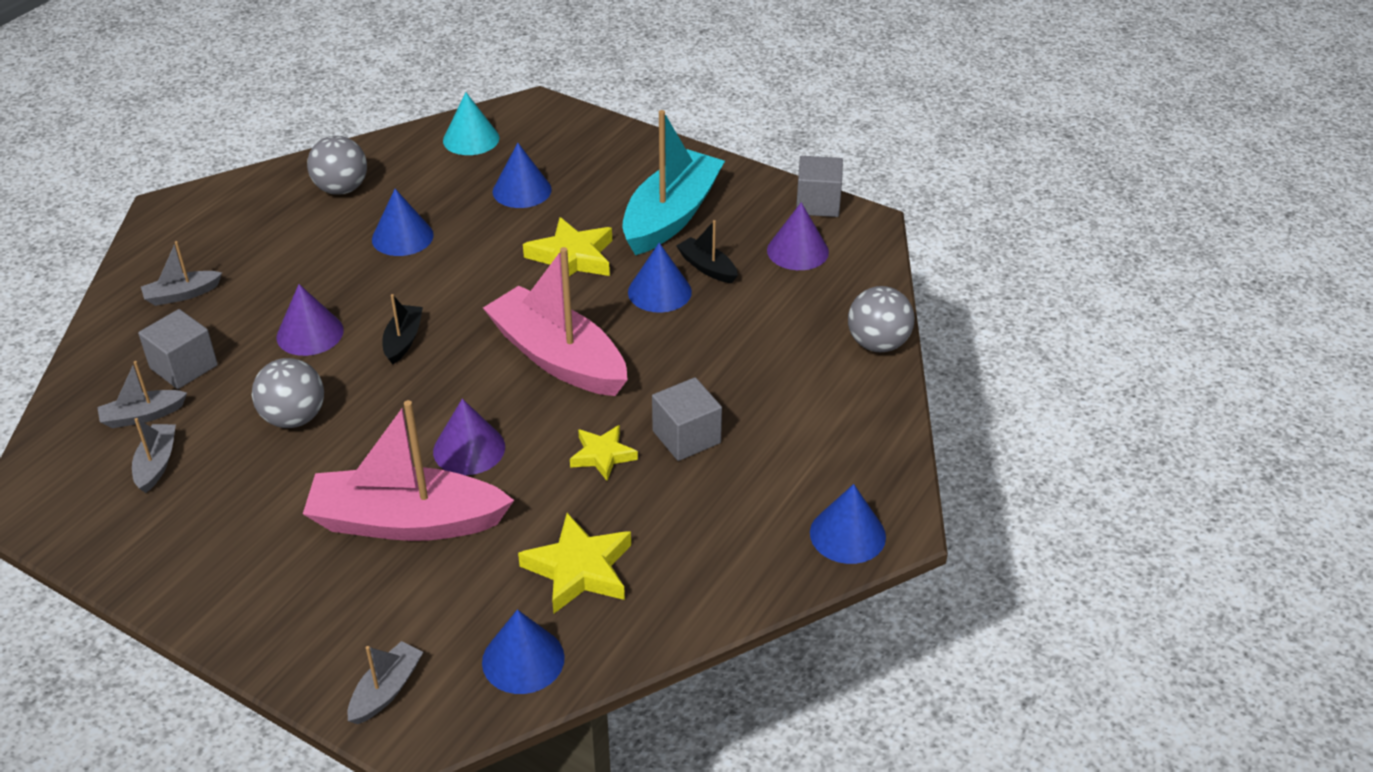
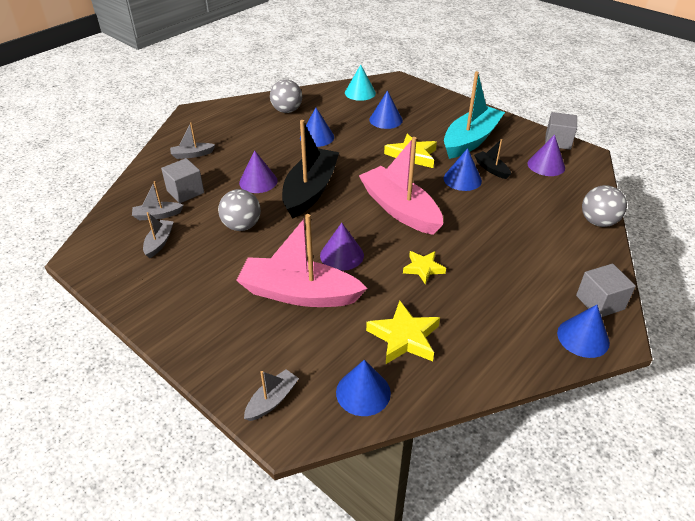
camera: 10 degrees right, 0 degrees up
black boat [382,294,423,364] -> black boat [282,120,339,219], size x2.20
grey cube [652,377,722,461] -> grey cube moved to [576,264,636,317]

